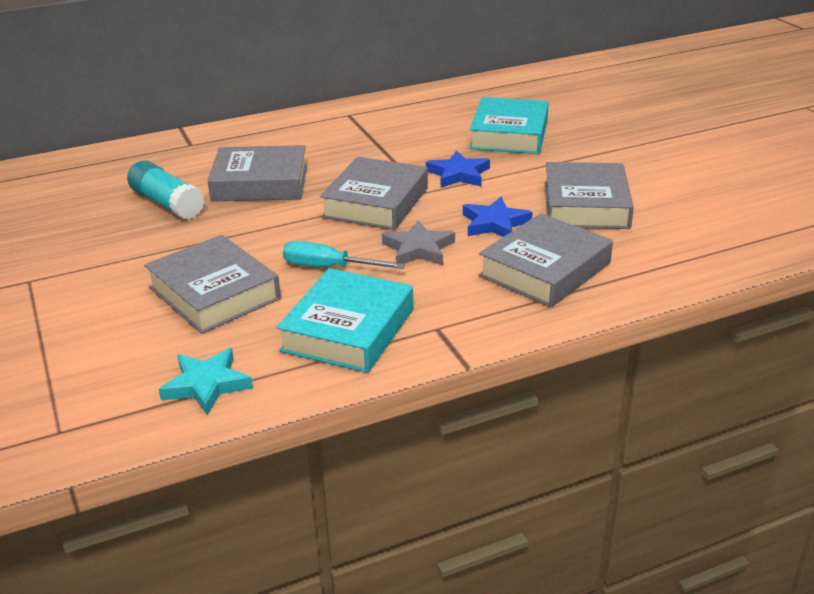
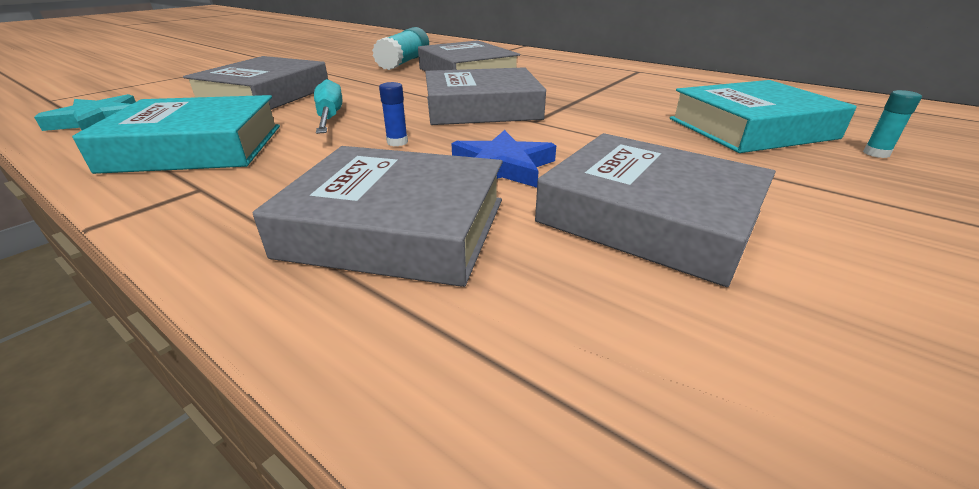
camera: 60 degrees right, 0 degrees up
grey star [382,220,455,265] -> blue glue stick [379,82,408,146]
blue star [426,150,490,188] -> none
grey book [545,162,634,229] -> grey book turned 60 degrees clockwise [535,133,776,287]
none -> turquoise glue stick [863,90,922,158]

